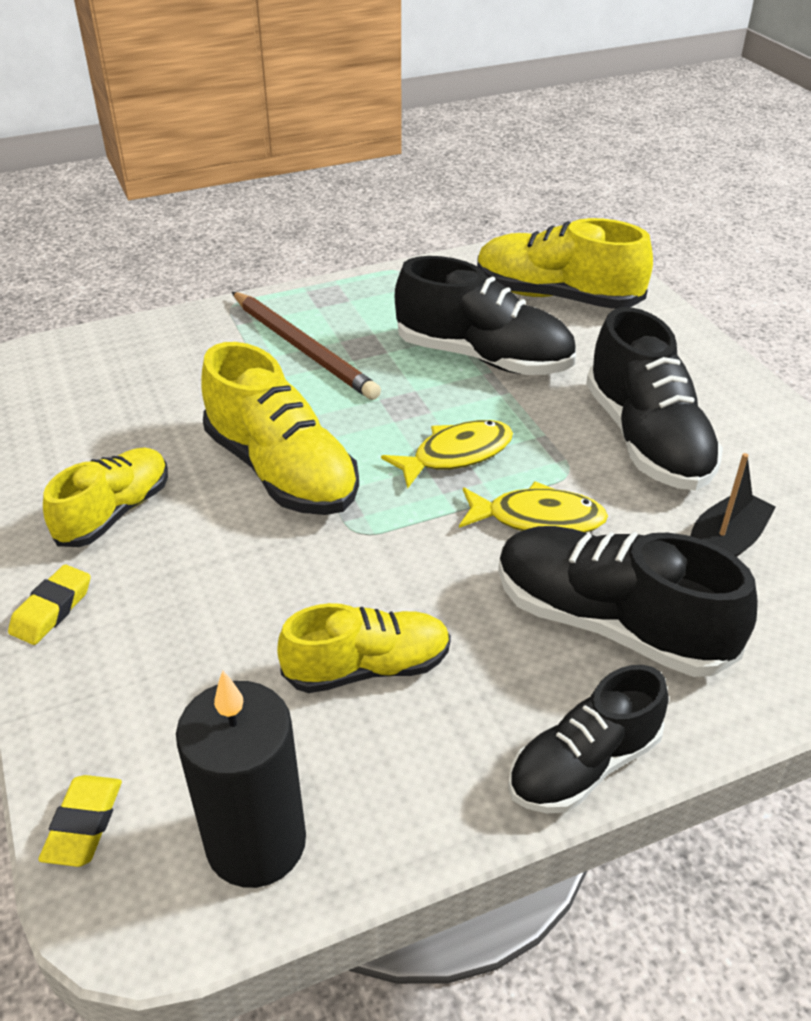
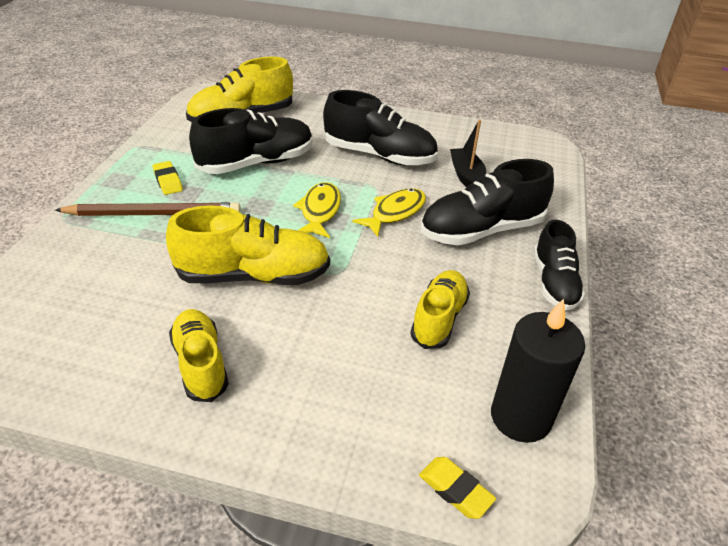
camera: 55 degrees left, 0 degrees up
yellow eraser [8,565,91,645] -> yellow eraser moved to [153,161,183,195]

